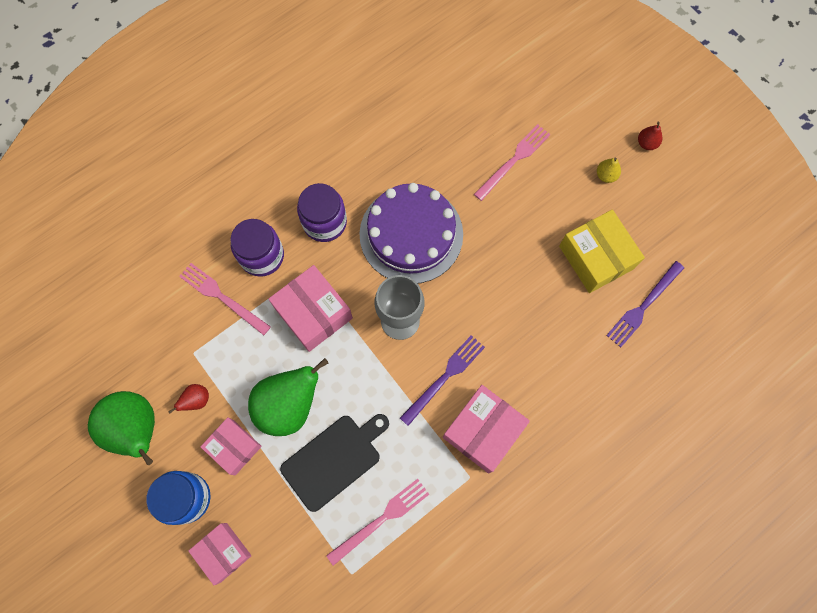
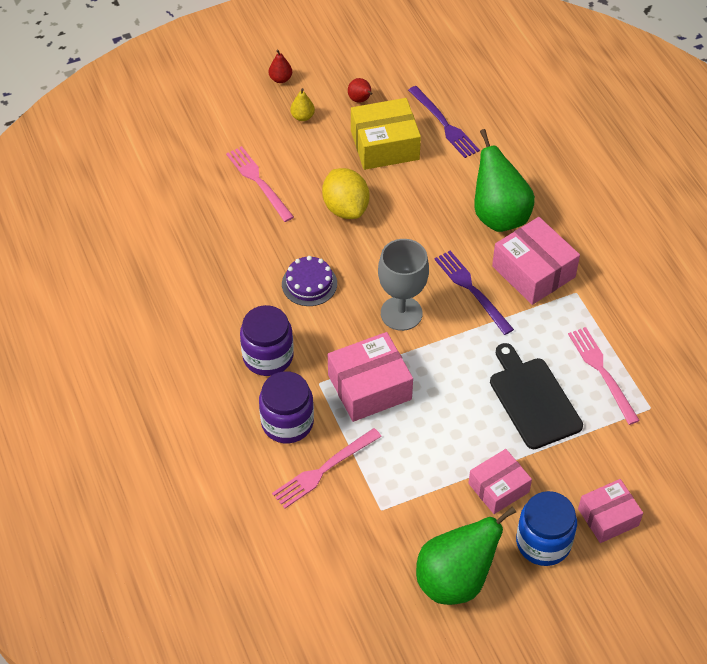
camera: 75 degrees left, 20 degrees down
red pear [168,384,209,413] -> red pear moved to [348,78,372,103]
green pear [248,358,328,436] -> green pear moved to [474,129,535,232]
purple cake [359,183,463,284] -> purple cake [282,256,337,306], size x0.49
none -> yellow lemon [322,168,369,219]

